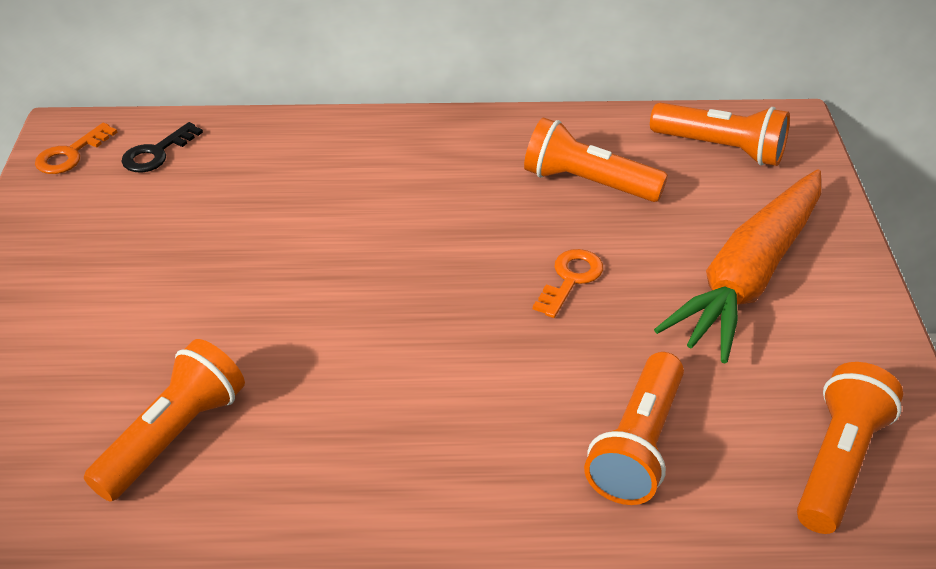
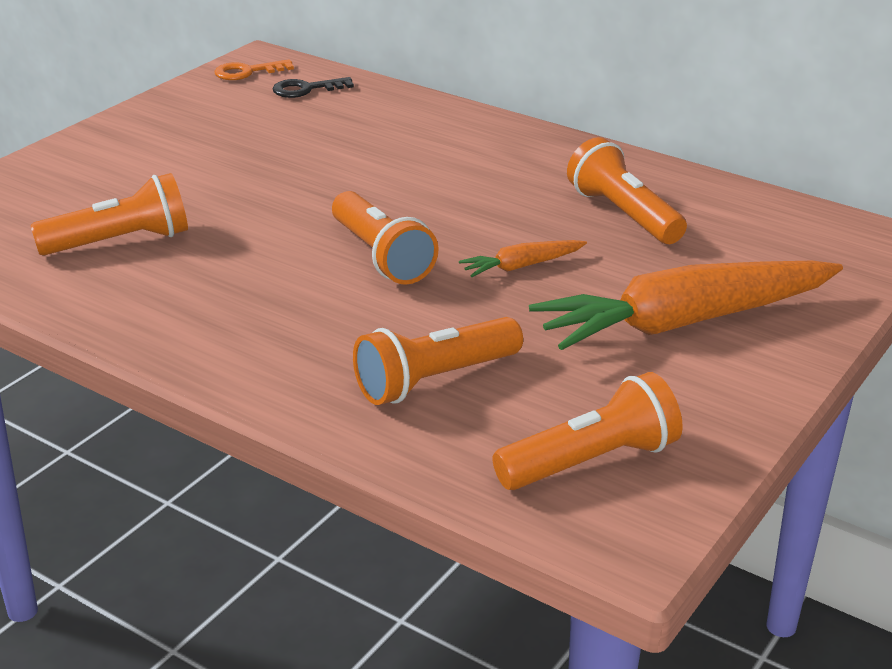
camera: 35 degrees right, 10 degrees down
orange key [533,249,603,318] -> orange carrot [459,240,587,277]
orange flashlight [650,103,790,166] -> orange flashlight moved to [332,191,438,285]

